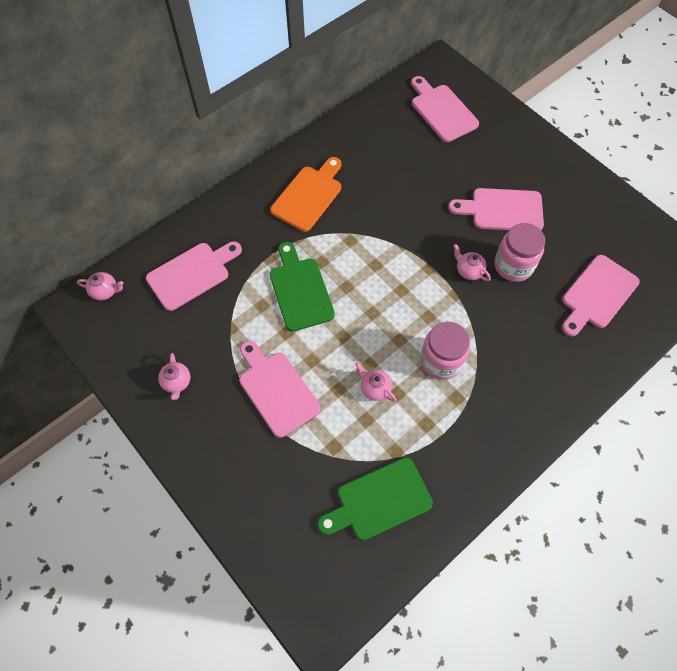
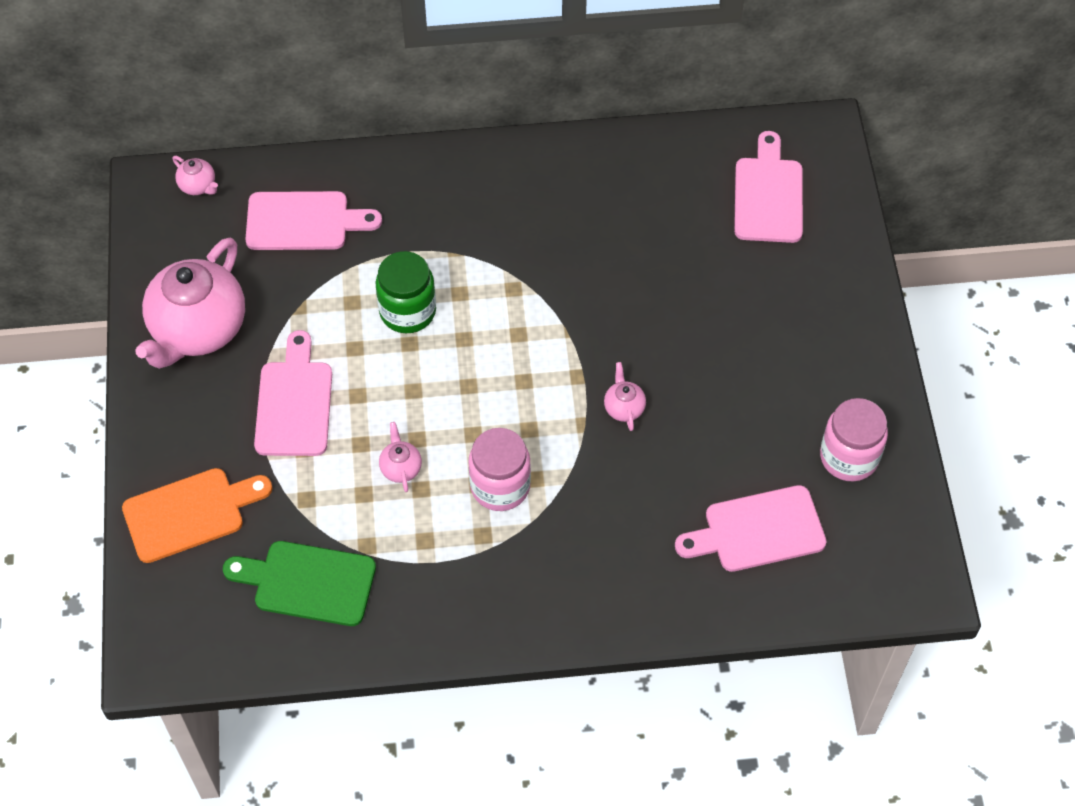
camera: 35 degrees right, 5 degrees down
pink teapot [158,353,190,400] -> pink teapot [135,237,245,369], size x2.45
orange cutting board [270,157,341,232] -> orange cutting board moved to [122,468,272,563]
green cutting board [270,242,335,332] -> green jar [376,251,436,333]
pink cutting board [448,188,544,230] -> none
pink jar [494,223,545,282] -> pink jar moved to [820,398,888,482]

